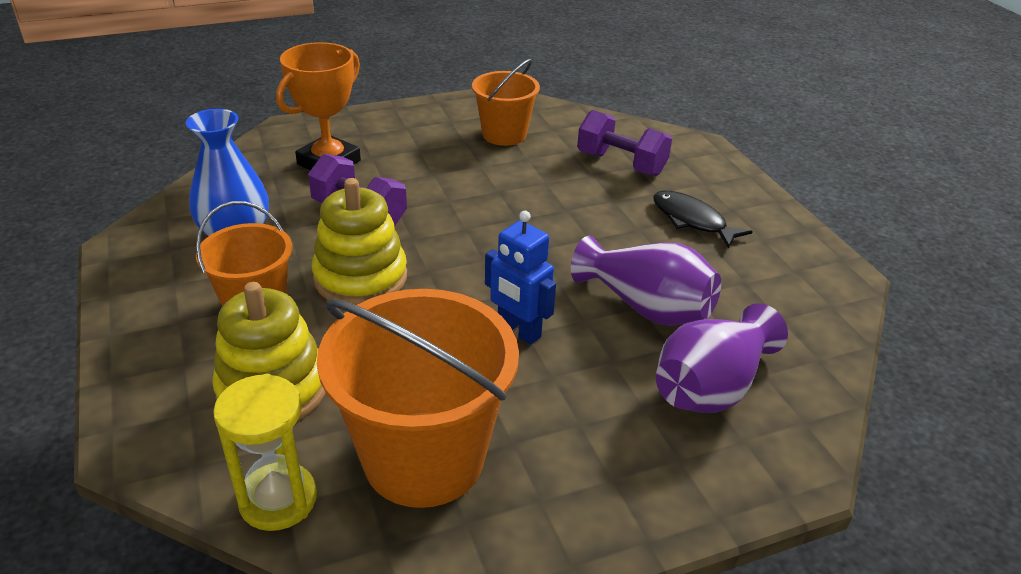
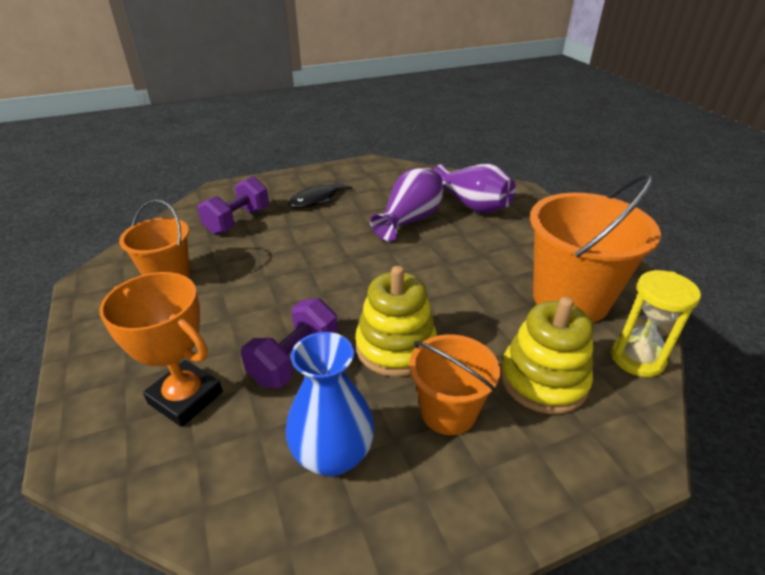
camera: 90 degrees left, 0 degrees up
blue robot [485,211,556,345] -> none

